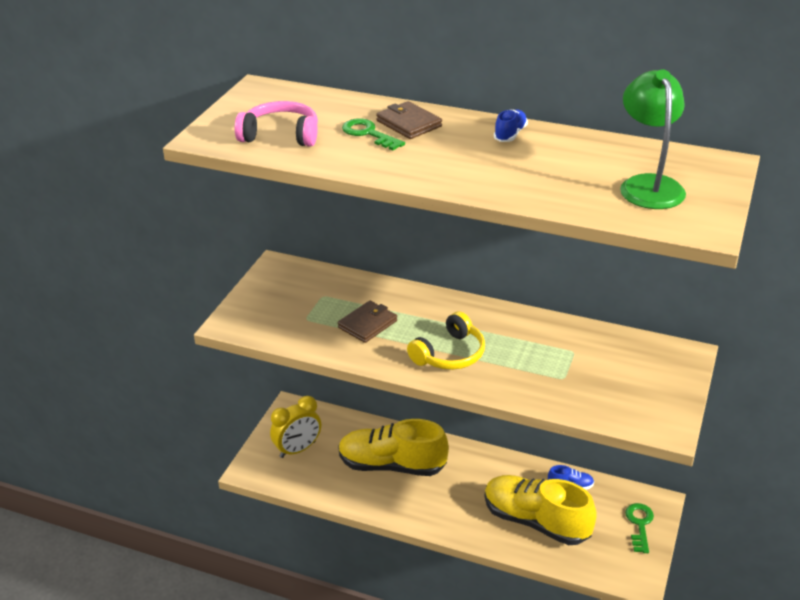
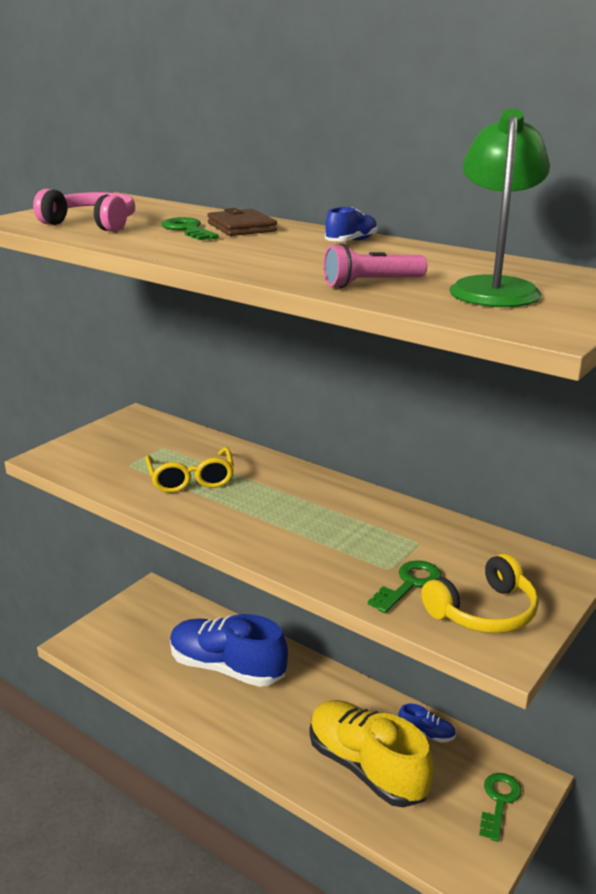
camera: 15 degrees right, 10 degrees down
yellow clock [270,396,321,458] -> none
brown wallet [338,301,397,343] -> yellow glasses [145,447,234,493]
yellow shoe [338,419,449,476] -> blue shoe [170,614,288,687]
yellow headphones [407,311,485,370] -> yellow headphones moved to [421,553,539,633]
none -> pink flashlight [323,244,427,288]
none -> green key [368,560,441,613]

